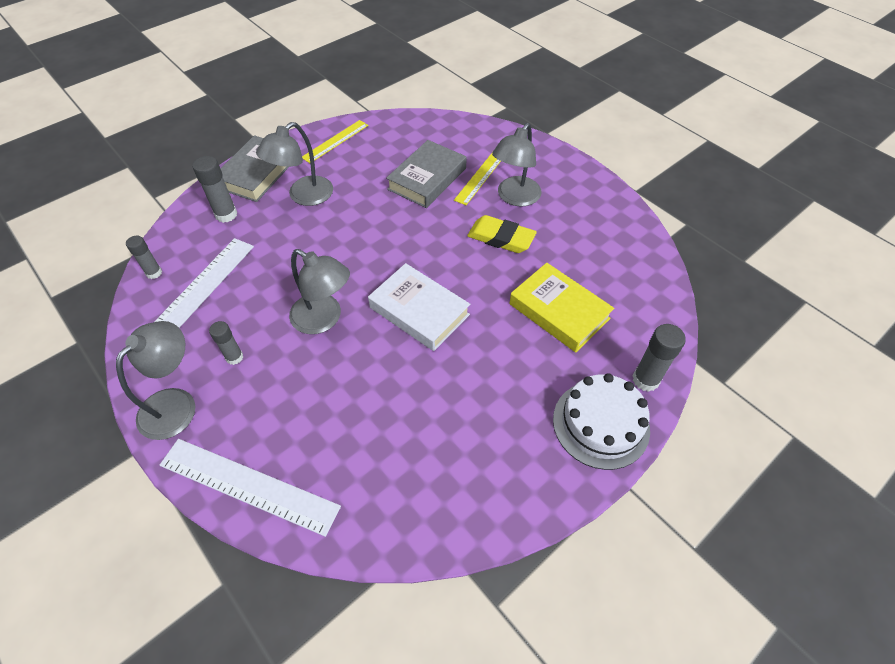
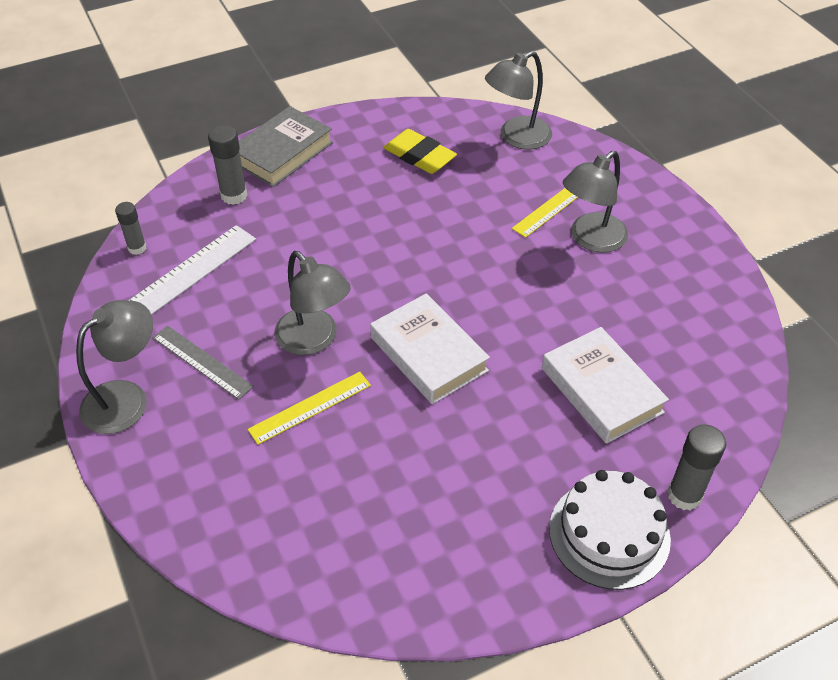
camera: 15 degrees right, 5 degrees down
white ruler [159,439,341,537] -> none
grey glue stick [209,321,243,365] -> grey ruler [152,326,254,400]
grey lamp [256,122,333,206] -> grey lamp moved to [485,51,552,150]
yellow ruler [302,120,369,163] -> yellow ruler moved to [248,372,371,445]
grey book [386,140,467,208] -> none
yellow eraser [467,215,537,253] -> yellow eraser moved to [383,129,457,174]
yellow book [509,263,614,352] -> white book [542,327,669,444]

